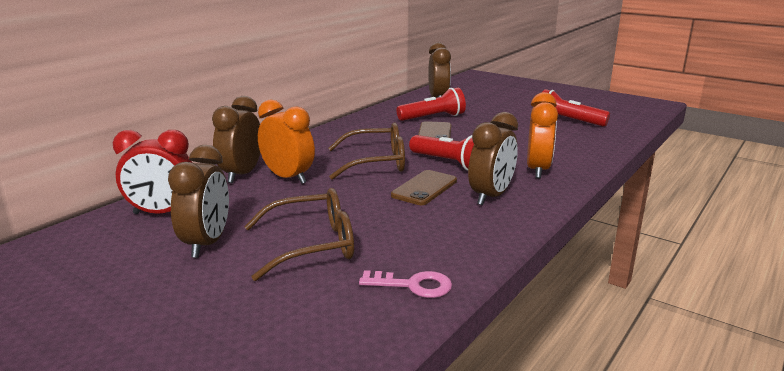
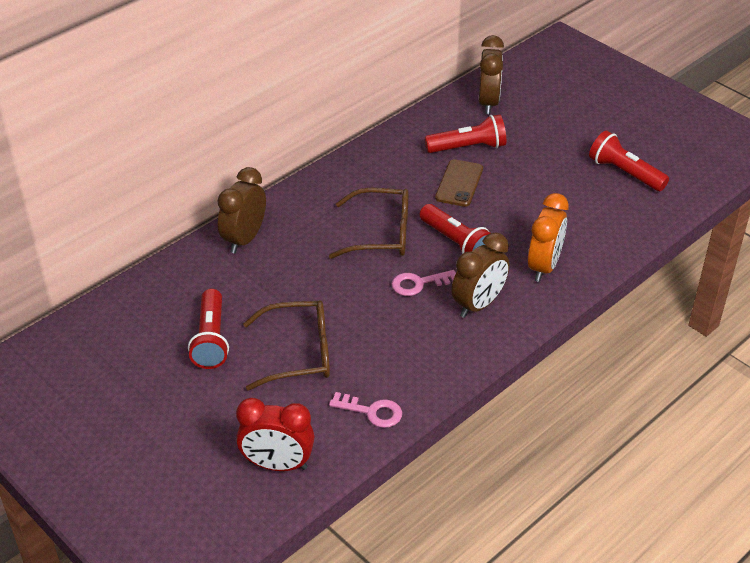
camera: 10 degrees right, 20 degrees up
red clock [113,130,192,214] -> red clock moved to [236,398,314,471]
brown clock [168,145,229,258] -> red flashlight [188,289,229,369]
orange clock [258,100,315,184] -> none
brown phone [391,170,457,205] -> pink key [392,270,456,296]

